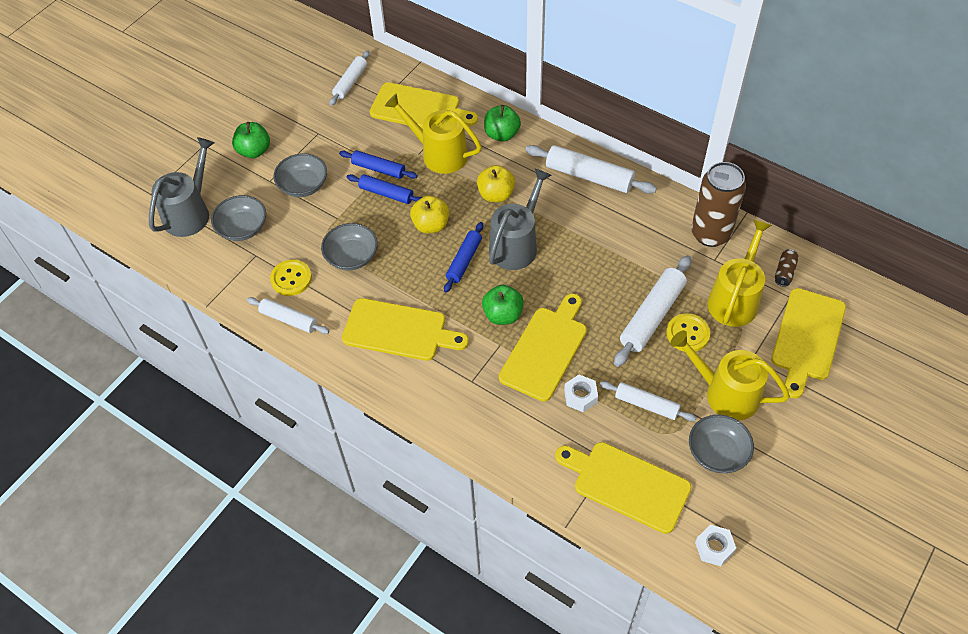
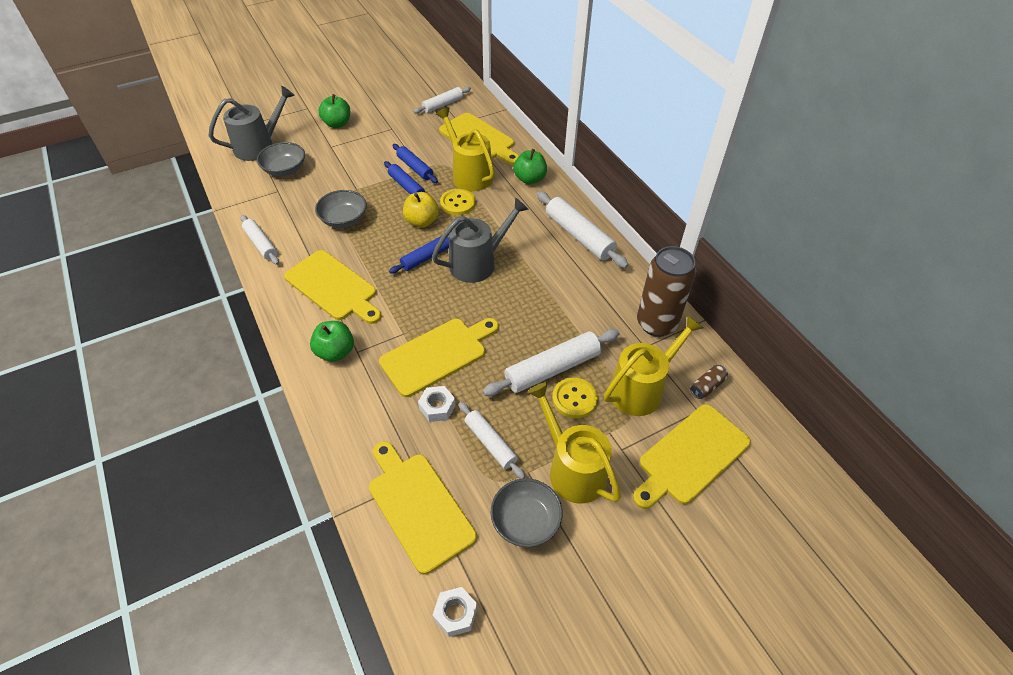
camera: 25 degrees right, 5 degrees down
yellow button [270,260,312,296] -> yellow button moved to [440,189,475,215]
grey bowl [273,153,327,197] -> none
yellow apple [477,165,515,202] -> none
green apple [482,285,524,325] -> green apple moved to [310,321,354,362]

